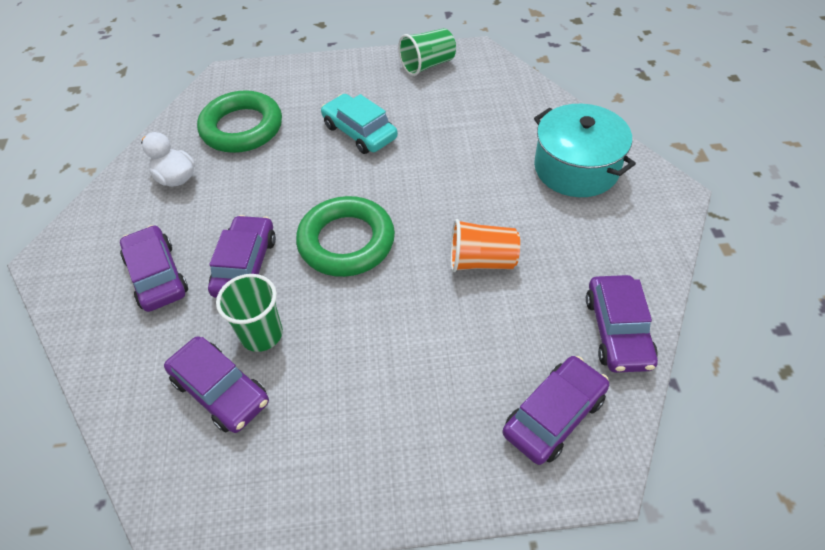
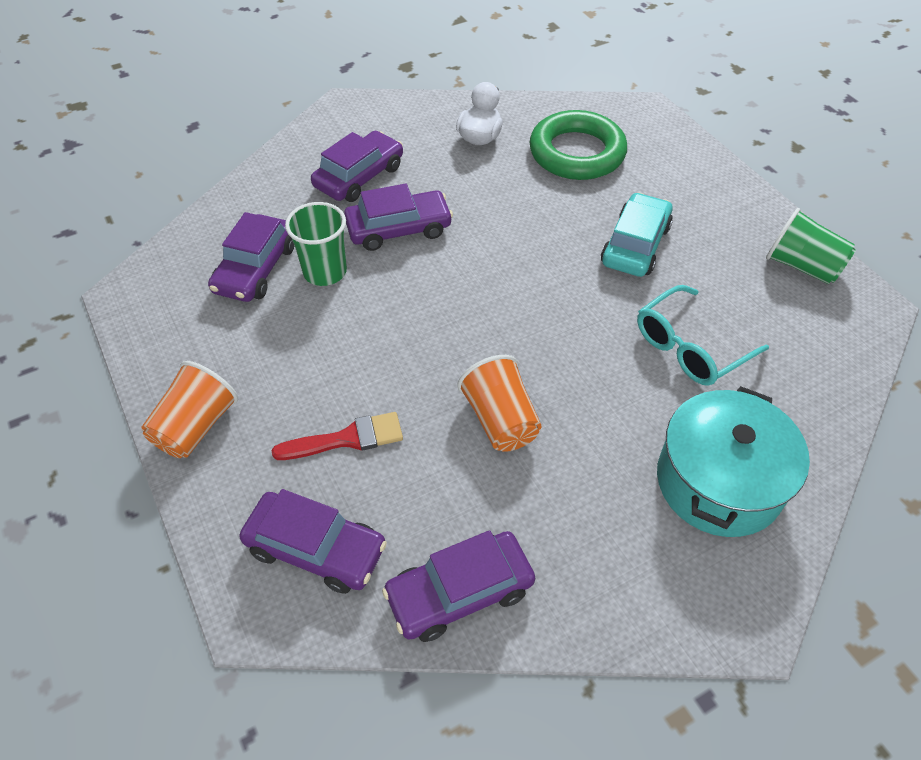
camera: 65 degrees right, 0 degrees up
green ring [296,196,395,277] -> none
none -> orange cup [141,361,238,458]
none -> red brush [272,412,403,460]
none -> turquoise glasses [637,285,769,386]

